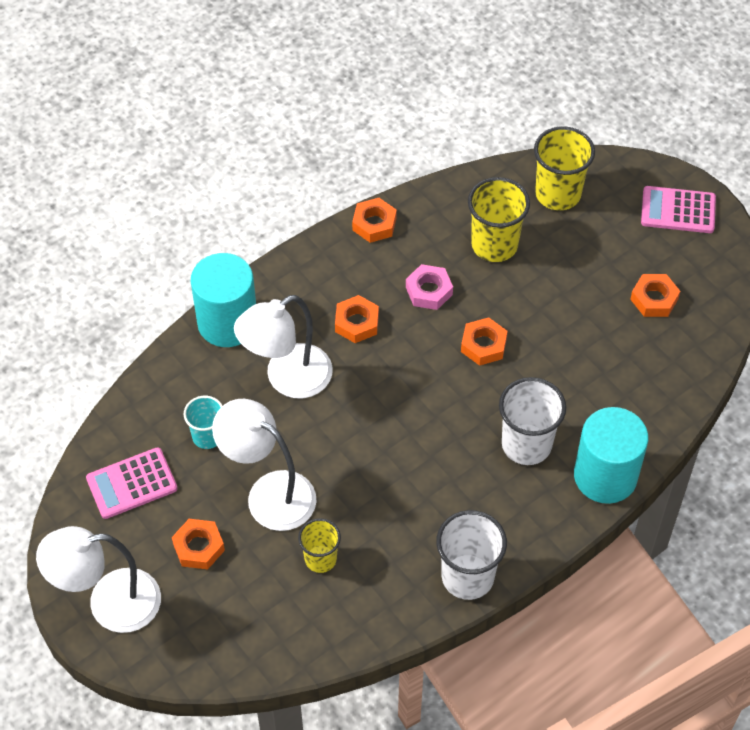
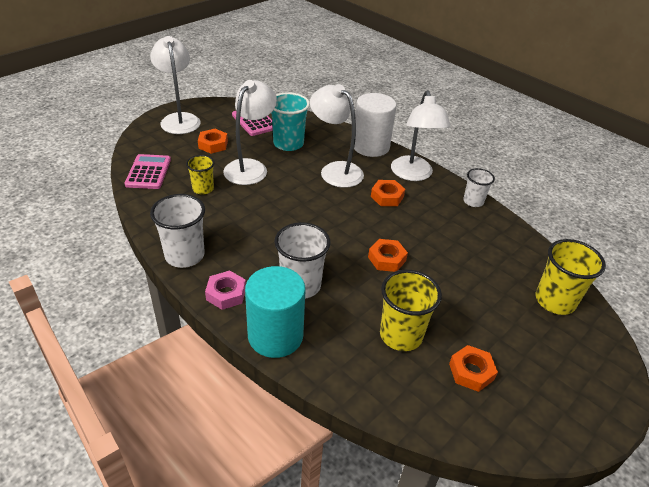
camera: 80 degrees right, 15 degrees down
turquoise cup [184,396,223,449] -> turquoise cup [271,92,310,151], size x1.63
turquoise cylinder [191,253,256,347] -> white cylinder [354,93,396,157]
orange nut [352,198,397,243] -> white cup [463,168,495,207]
pink nut [406,264,453,310] -> pink nut moved to [205,271,246,310]
yellow cup [468,177,530,262] -> yellow cup moved to [380,270,442,351]
pink calculator [641,186,716,233] -> pink calculator moved to [125,154,171,189]
none -> white lamp [391,90,451,181]

